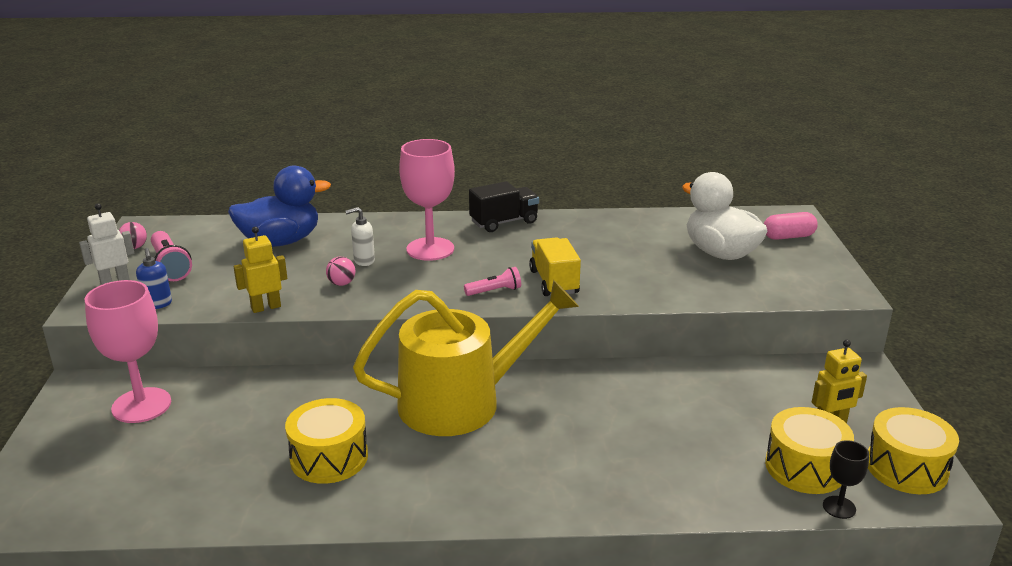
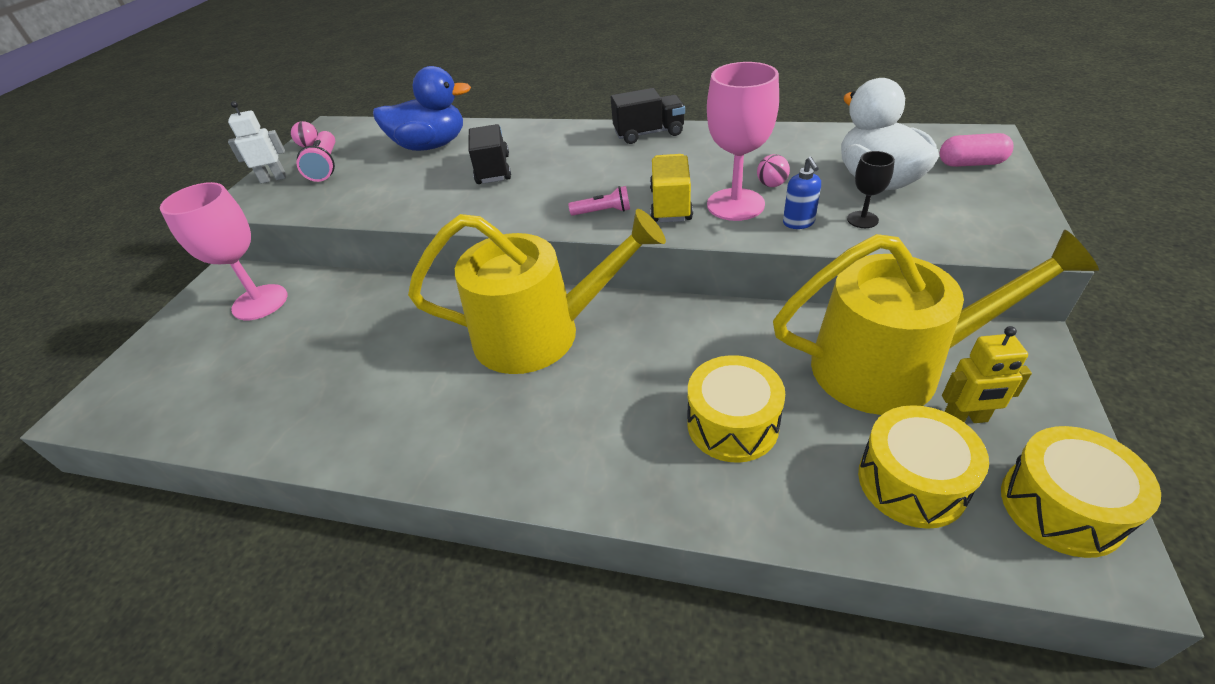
camera: 20 degrees right, 15 degrees up
blue soap dispenser [136,248,172,309] -> blue soap dispenser moved to [783,157,821,229]
yellow robot [234,227,287,313] -> none
yellow drum [285,398,368,484] -> yellow drum moved to [687,355,785,463]
pink ball [326,257,355,286] -> pink ball moved to [757,154,790,187]
white soap dispenser [345,207,375,266] -> black truck [469,124,511,184]
pink goblet [399,139,455,261] -> pink goblet moved to [707,62,779,221]
black goblet [823,440,869,519] -> black goblet moved to [847,151,895,228]
none -> yellow watering can [773,229,1099,415]

